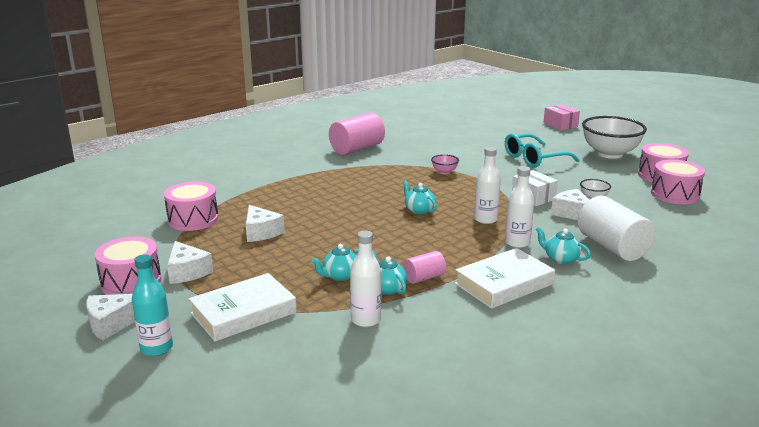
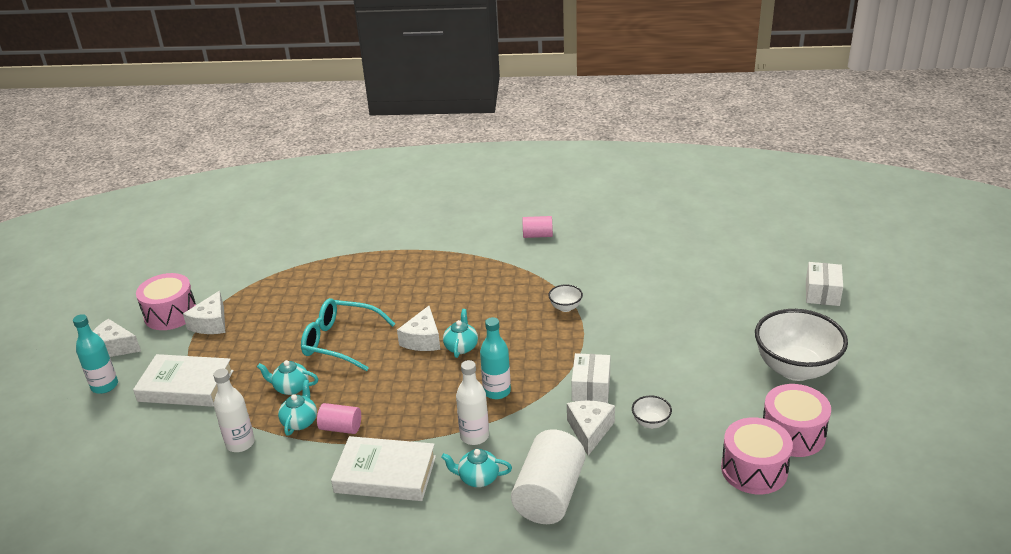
camera: 45 degrees right, 10 degrees up
pink drum [164,181,219,231] -> none
white cheese [246,205,285,242] -> white cheese moved to [397,306,440,351]
pink cylinder [329,112,385,155] -> pink cylinder [522,216,553,238], size x0.53
pink bowl [431,154,459,174] -> white bowl [548,284,583,312]
white bottle [474,147,501,224] -> turquoise bottle [480,317,511,399]
turquoise glasses [505,133,580,168] -> turquoise glasses moved to [301,298,395,371]
turquoise teapot [536,227,591,264] -> turquoise teapot turned 75 degrees counterclockwise [441,449,512,487]
pink box [544,104,580,130] -> white box [806,262,843,306]

